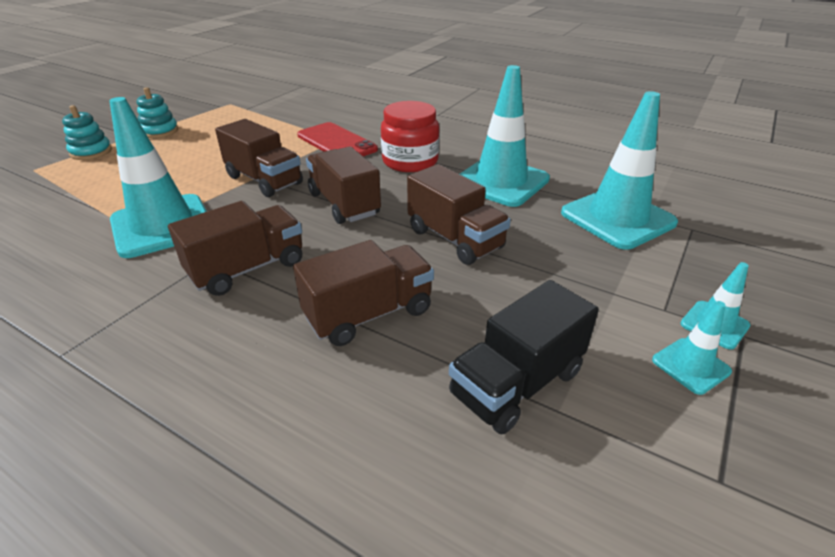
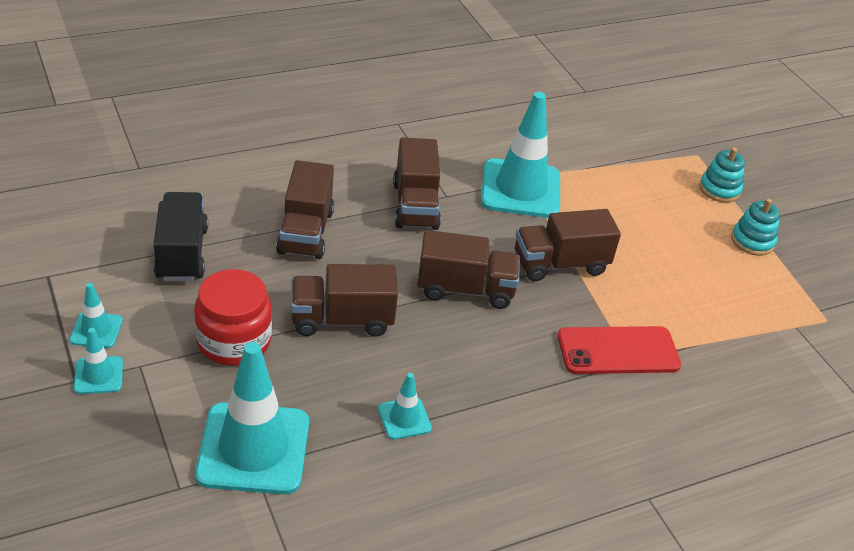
camera: 120 degrees right, 5 degrees up
red jar [381,101,439,172] -> red jar moved to [194,269,272,366]
turquoise traffic cone [460,65,550,207] -> turquoise traffic cone [378,373,432,440], size x0.46

